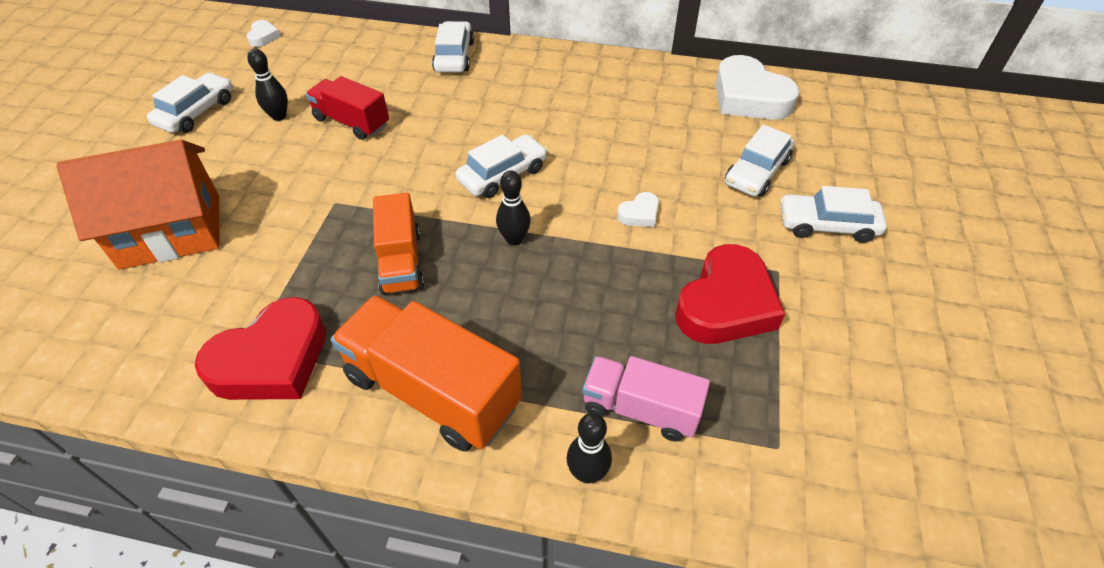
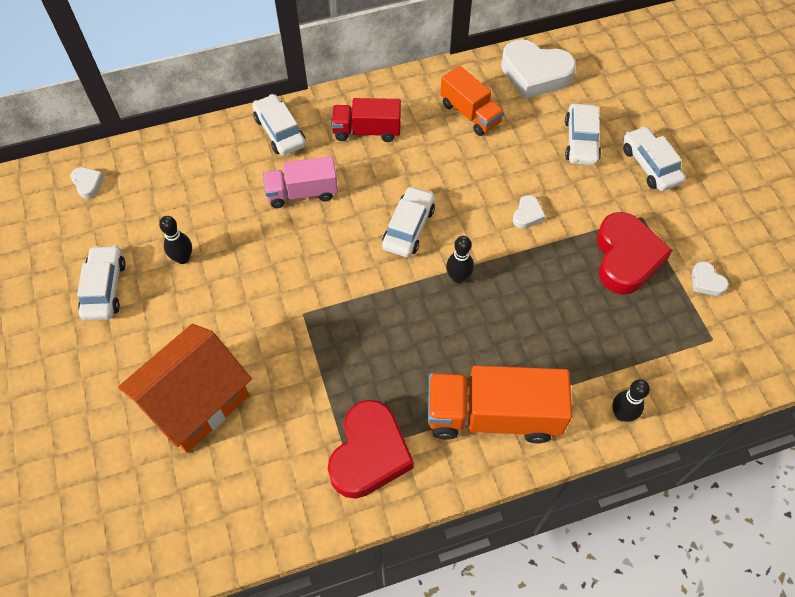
camera: 30 degrees left, 10 degrees up
red truck [306,76,389,140] -> red truck moved to [331,98,401,142]
orange truck [373,193,424,295] -> orange truck moved to [440,66,504,136]
pink truck [582,356,710,442] -> pink truck moved to [263,156,338,208]
white car [780,186,887,243] -> white car turned 90 degrees clockwise [623,126,686,191]
none -> white heart [692,261,729,296]

